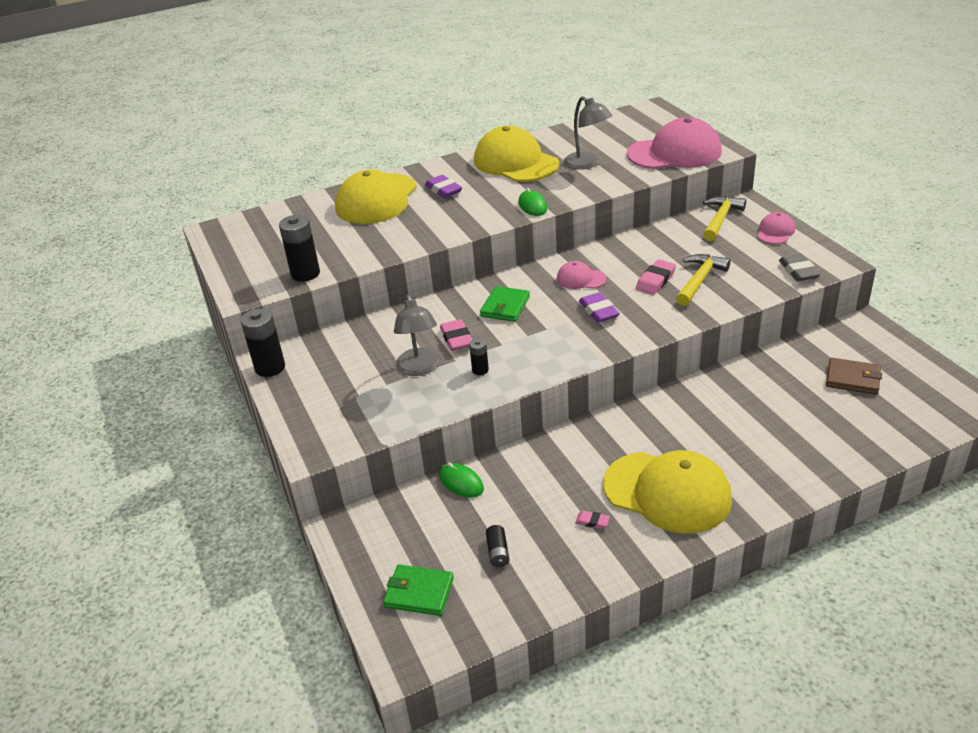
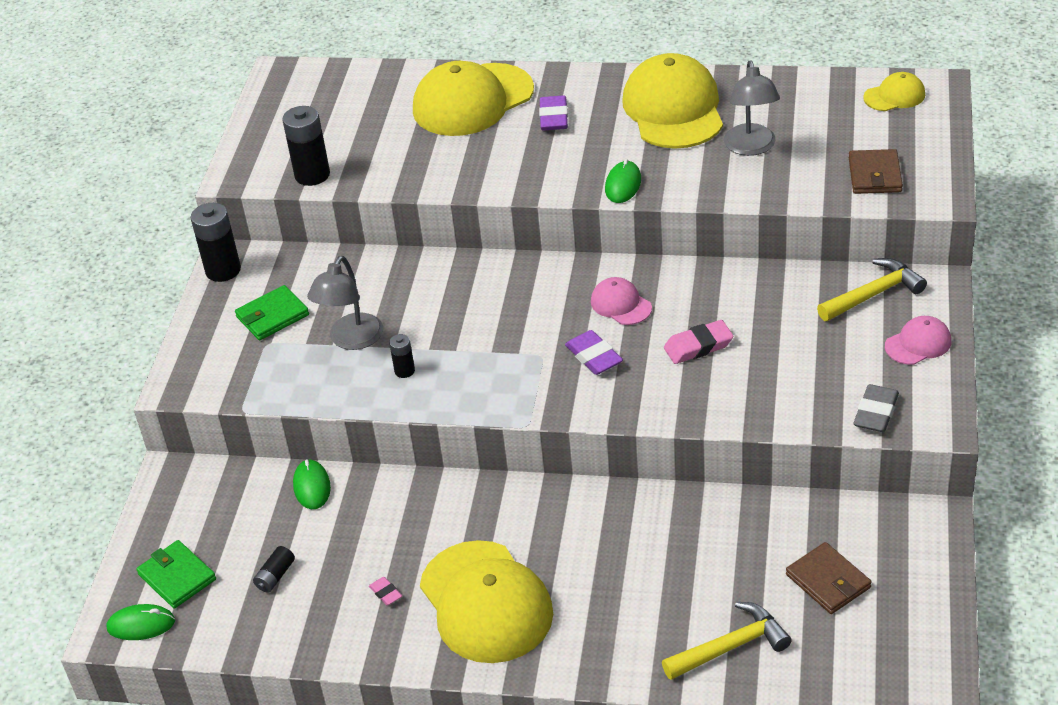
camera: 35 degrees right, 5 degrees up
pink eraser [440,319,472,351] -> none
green wallet [480,286,530,322] -> green wallet moved to [235,285,309,340]
purple eraser [579,292,620,323] -> purple eraser turned 45 degrees counterclockwise [565,330,623,375]
pink cap [627,117,722,169] -> brown wallet [849,149,903,194]
yellow hammer [676,254,731,306] -> yellow hammer moved to [662,602,792,680]
none -> green mouse [107,604,175,640]
none -> yellow cap [863,72,925,111]

